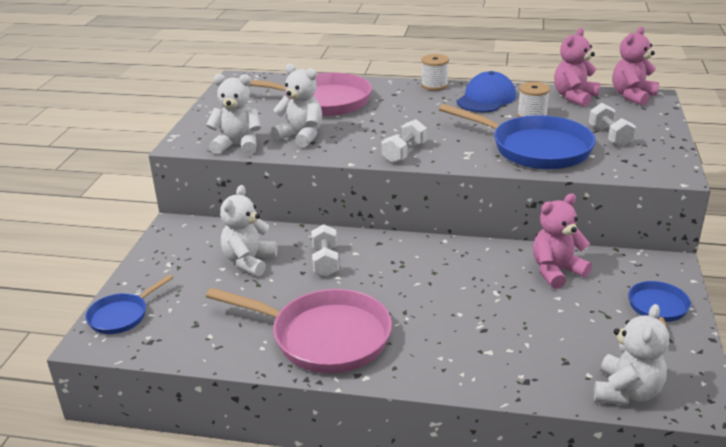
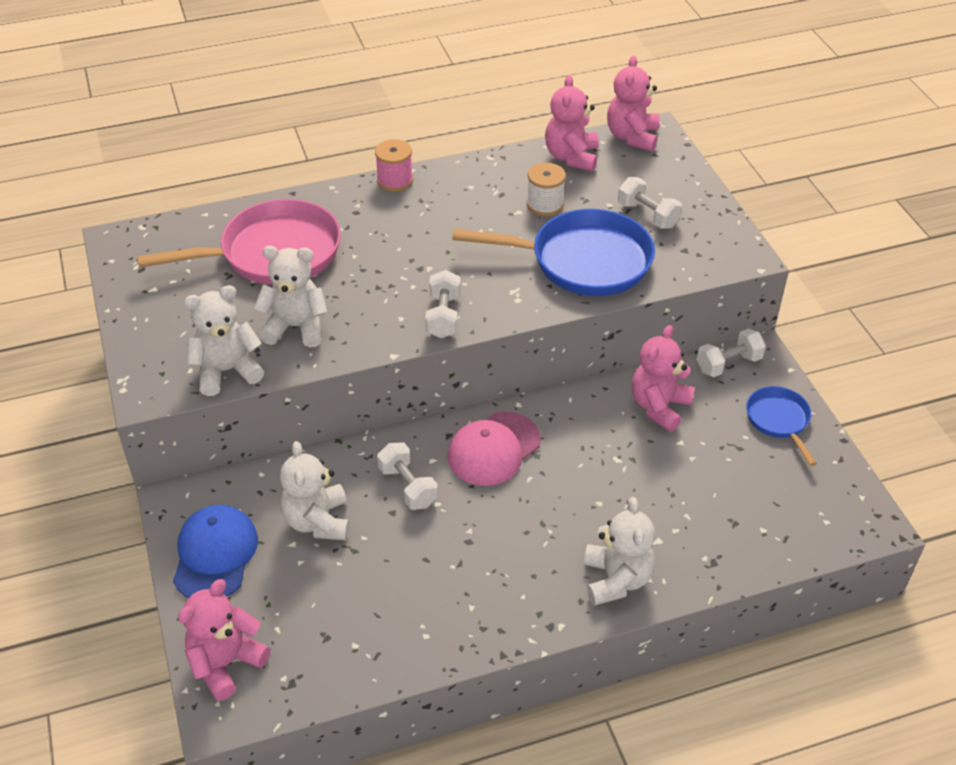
camera: 30 degrees left, 15 degrees up
blue pan [85,275,173,334] -> pink teddy bear [178,579,270,701]
pink pan [206,288,392,373] -> none
white spool [421,54,449,91] -> pink spool [375,139,413,192]
blue cap [457,71,516,112] -> blue cap moved to [173,505,258,598]
white teddy bear [594,304,669,405] -> white teddy bear moved to [584,497,655,606]
none -> pink cap [448,412,541,486]
none -> white dumbbell [697,329,766,377]

